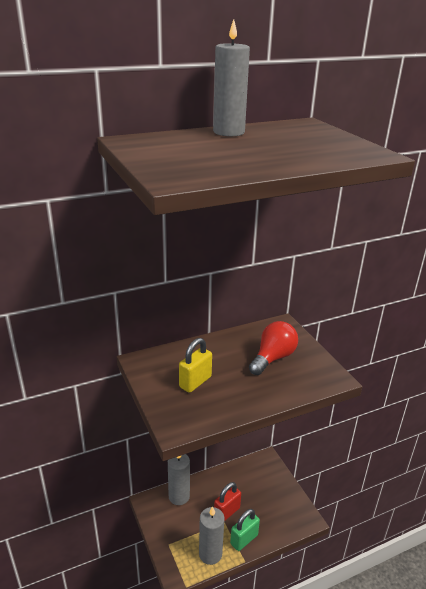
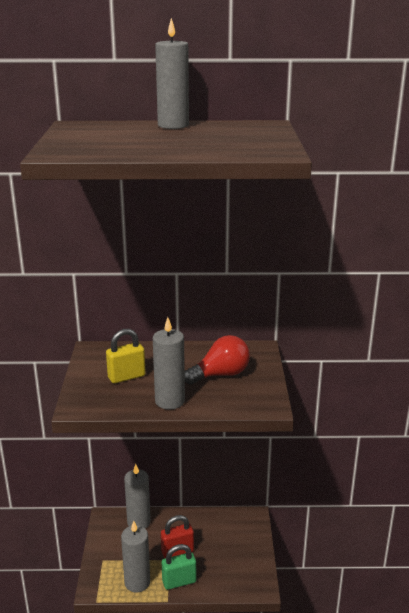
camera: 25 degrees right, 5 degrees down
none -> grey candle [153,317,185,409]

